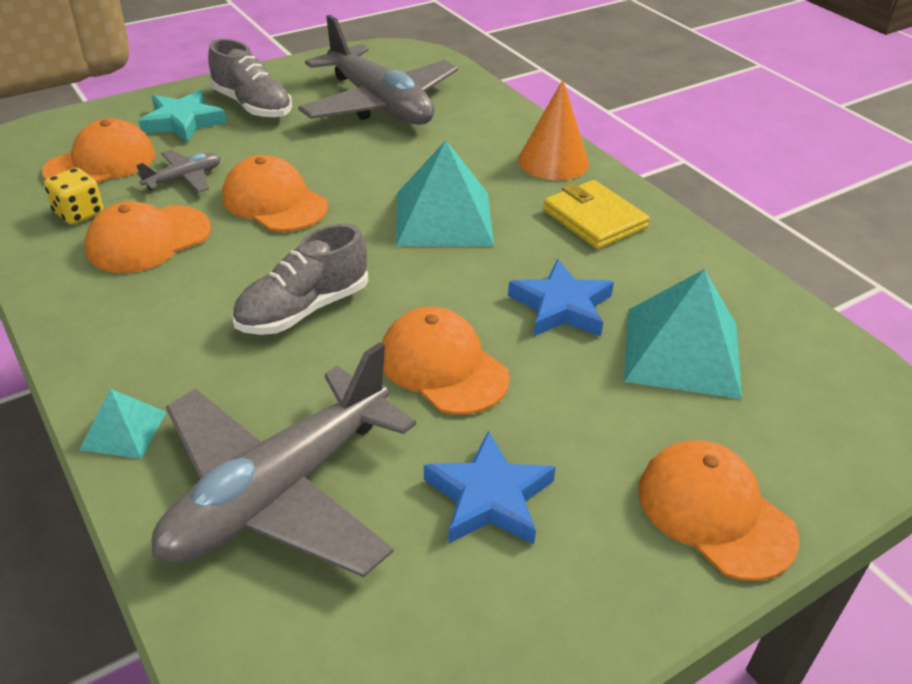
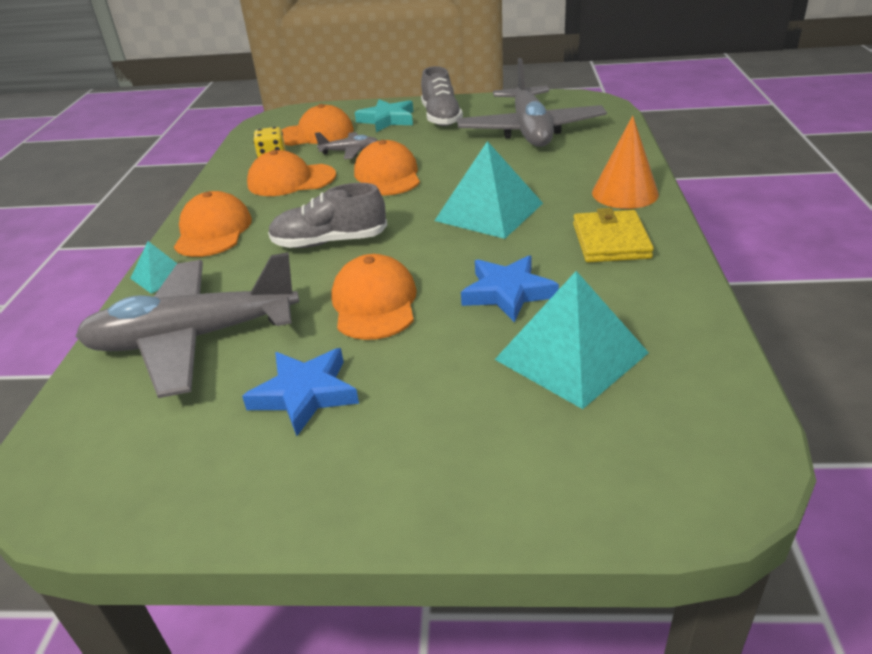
camera: 40 degrees right, 5 degrees down
orange cap [638,440,799,581] -> orange cap moved to [174,191,252,257]

